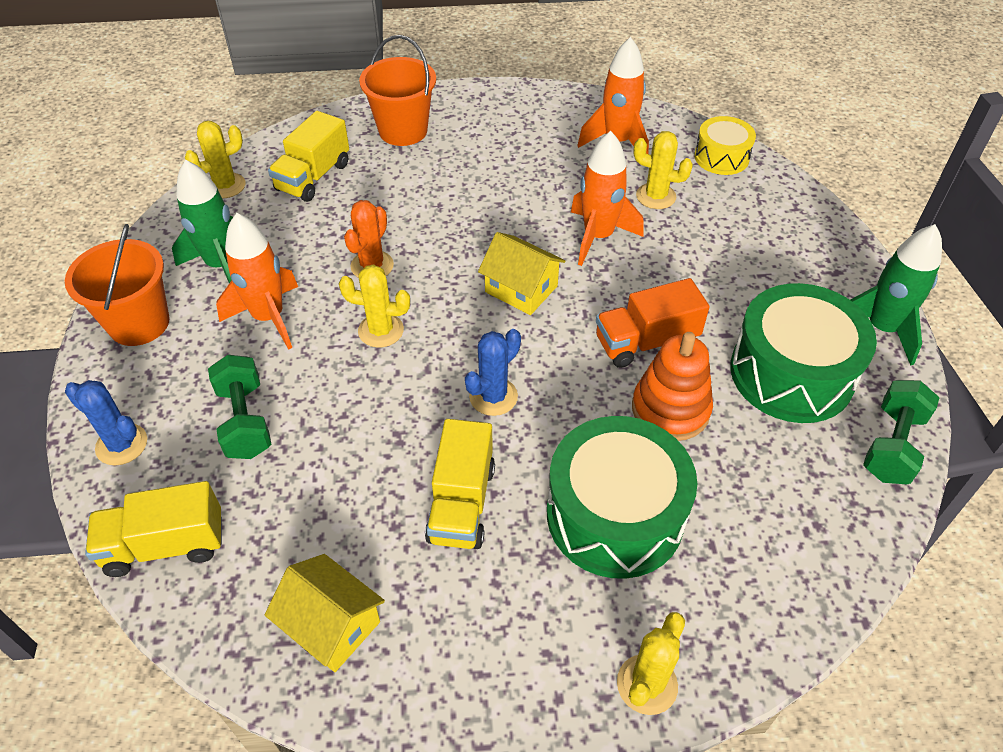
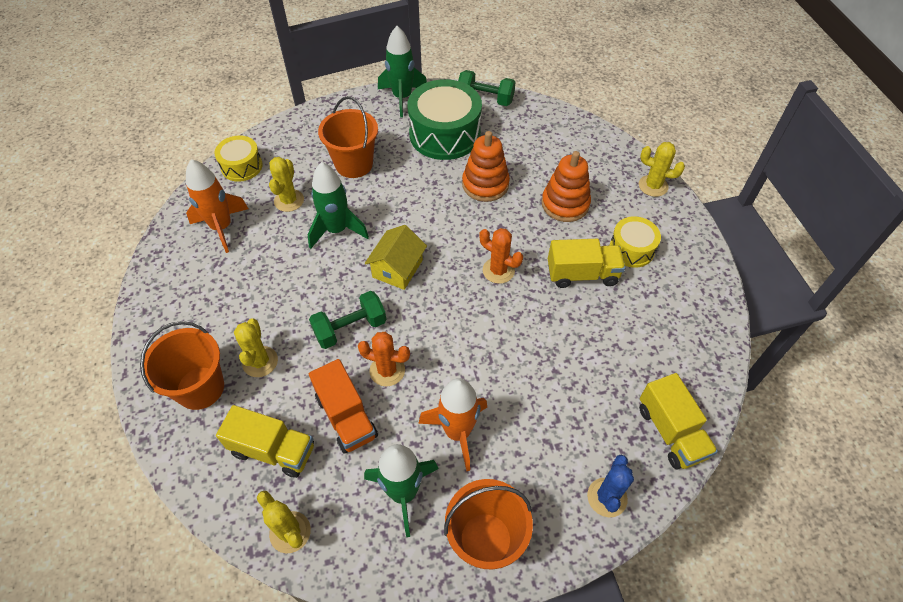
camera: 100 degrees left, 5 degrees up
green dumbbell [208,355,272,459] -> green dumbbell moved to [309,291,386,349]
yellow house [265,554,385,672] -> none
yellow cactus [339,264,410,347] -> yellow cactus moved to [234,318,278,377]
blue cactus [465,329,521,416] -> orange cactus [479,228,523,284]
green drum [547,416,697,579] -> orange stacking toy [542,151,591,222]
orange rocket [571,131,644,266] -> green rocket [308,162,369,249]
orange truck [596,278,710,368] -> orange truck moved to [309,359,378,454]
none -> orange bucket [318,96,378,178]
none -> yellow drum [609,216,661,268]

